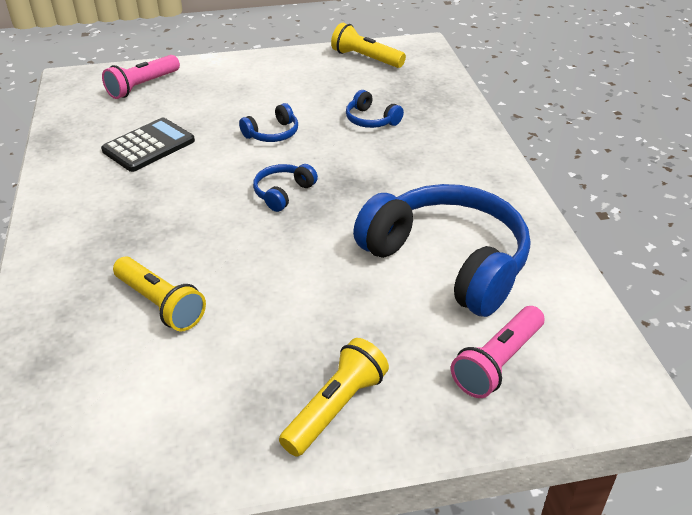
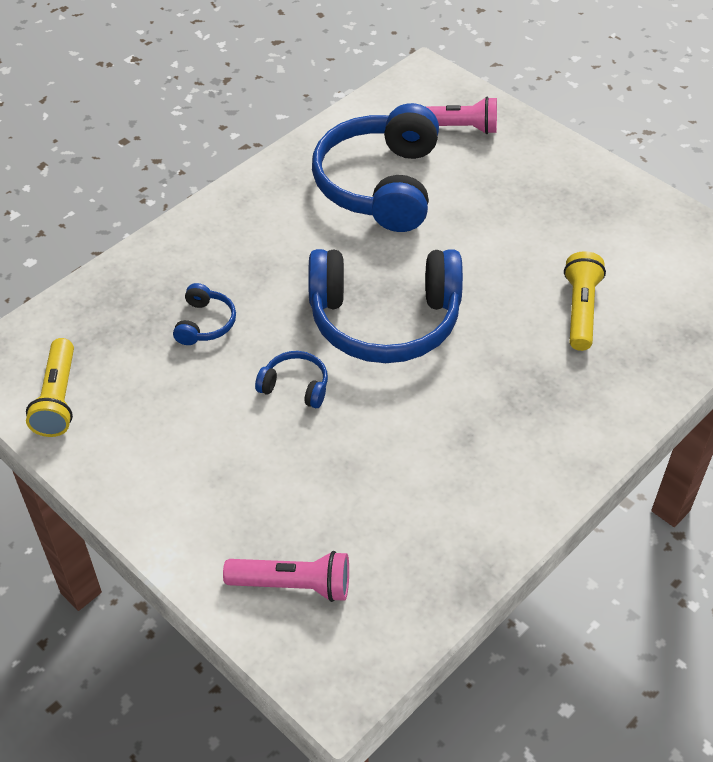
camera: 125 degrees left, 10 degrees up
black calculator [101,118,195,172] -> none
blue headphones [253,164,318,212] -> blue headphones [308,249,463,363], size x2.36
yellow flashlight [279,338,389,457] -> none

